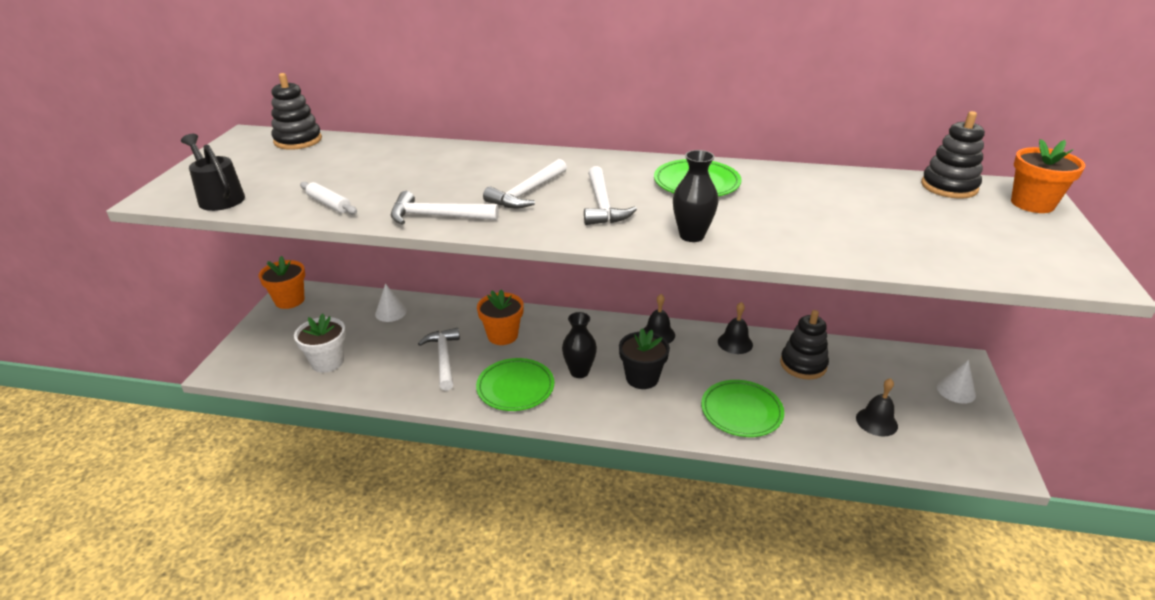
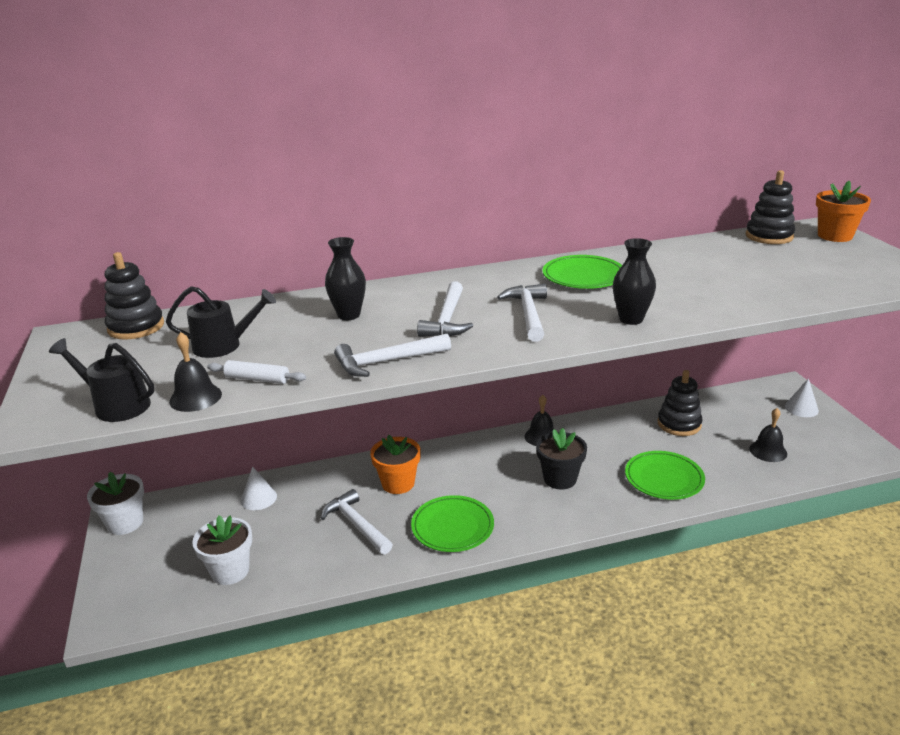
camera: 25 degrees left, 5 degrees down
orange flower pot [259,256,305,309] -> white flower pot [87,472,144,535]
black vase [562,312,597,378] -> black vase moved to [325,237,366,320]
white hammer [584,166,637,225] -> white hammer turned 150 degrees counterclockwise [497,284,547,342]
black bell [718,302,753,354] -> black bell moved to [169,332,222,412]
none -> black watering can [166,286,276,358]

